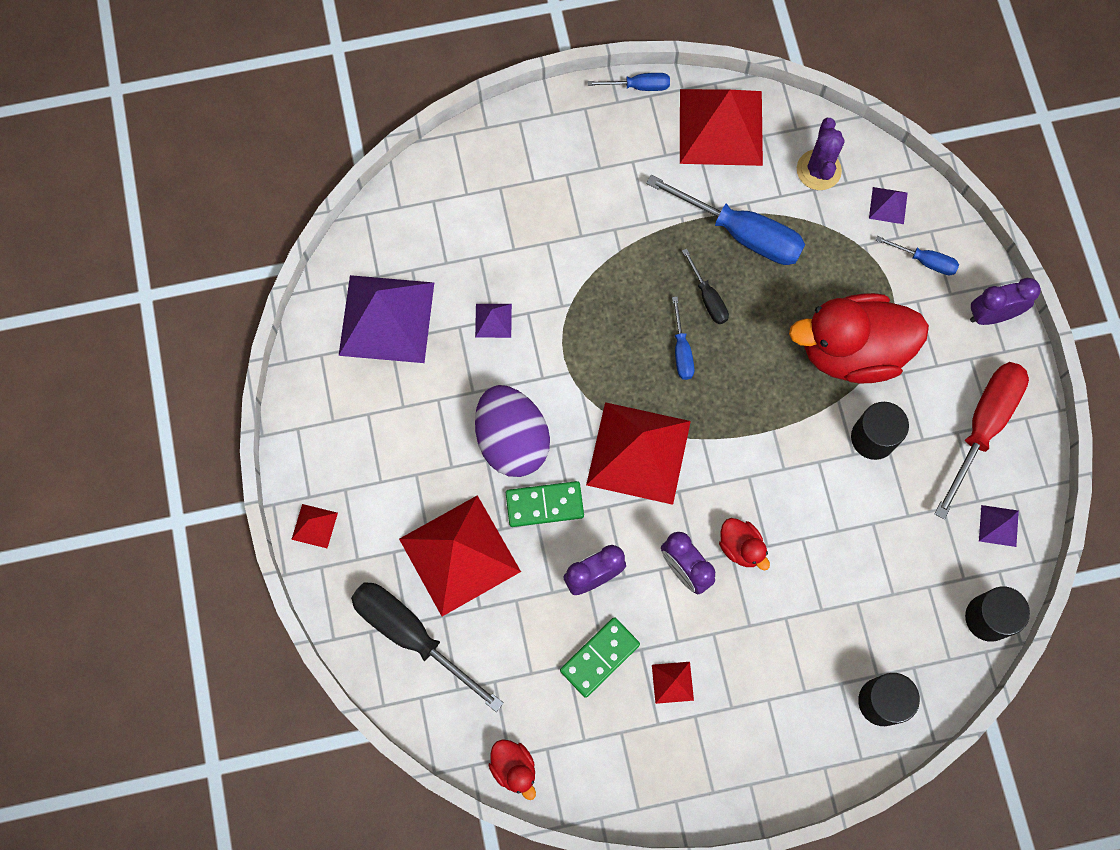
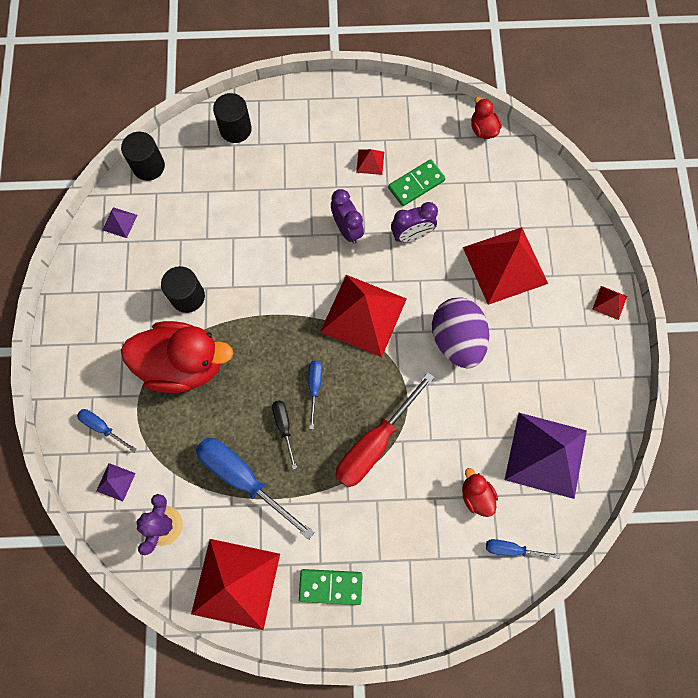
camera: 170 degrees left, 0 degrees up
black screwdriver [351,582,504,712] -> none
purple pyramid [475,304,512,338] -> none
green domino [506,481,584,527] -> green domino moved to [299,569,362,605]
blue screwdriver [588,73,670,91] -> blue screwdriver moved to [486,539,560,559]
red duck [719,518,770,570] -> red duck moved to [462,468,498,517]
red screwdriver [934,362,1029,519] -> red screwdriver moved to [335,372,435,488]
purple clock [970,278,1041,325] -> none

